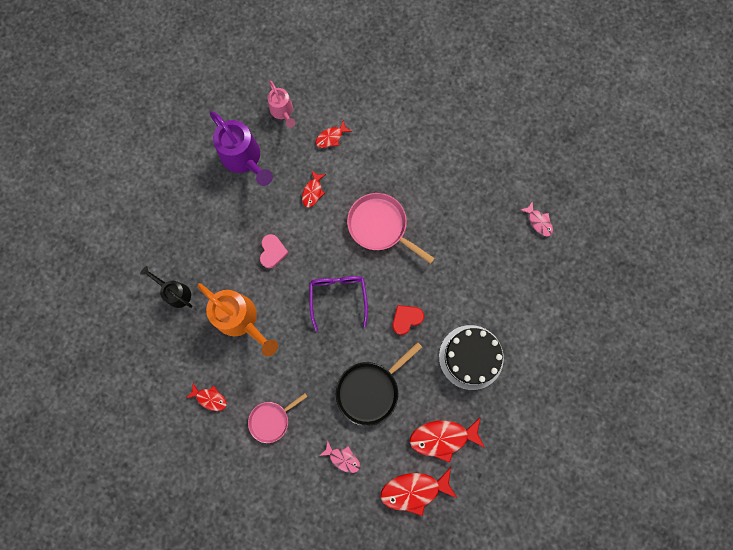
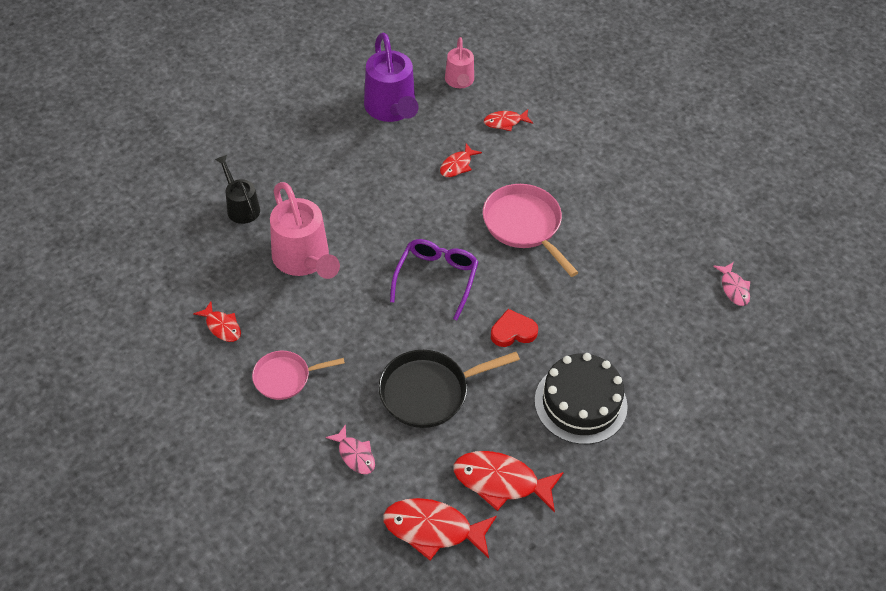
camera: 20 degrees right, 25 degrees down
orange watering can [197,283,278,357] -> pink watering can [270,182,340,279]
pink heart [260,234,289,268] -> none

